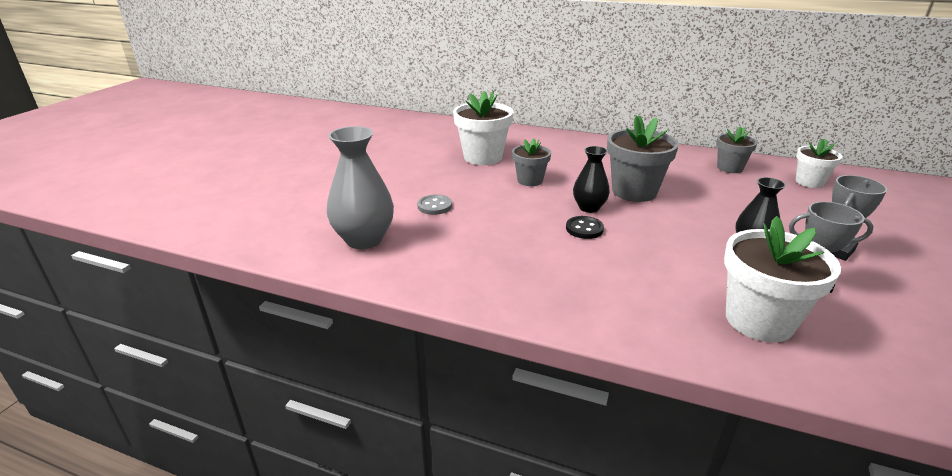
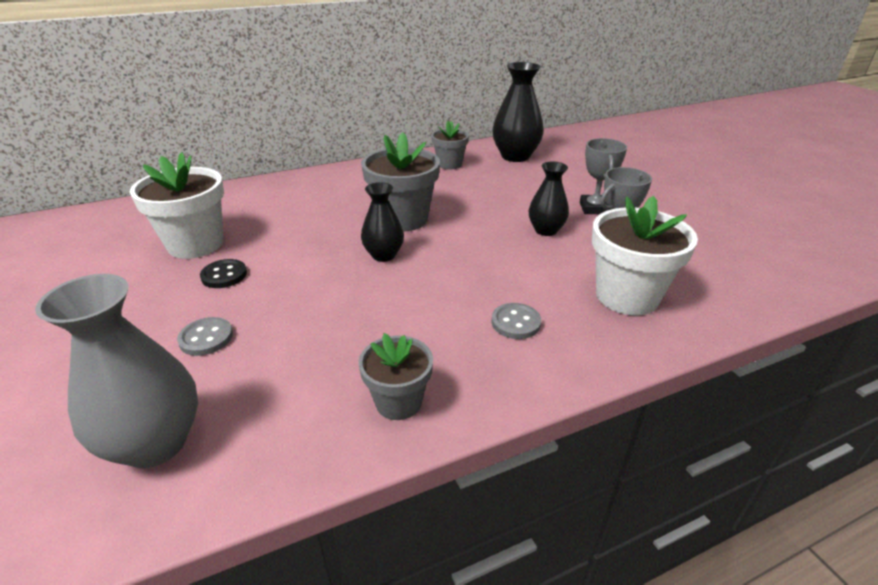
camera: 45 degrees left, 5 degrees up
grey flower pot [512,138,551,186] -> grey flower pot moved to [358,333,433,420]
black button [566,216,604,239] -> black button moved to [200,259,247,288]
white flower pot [795,138,842,188] -> black vase [493,62,544,162]
none -> grey button [492,303,541,339]

